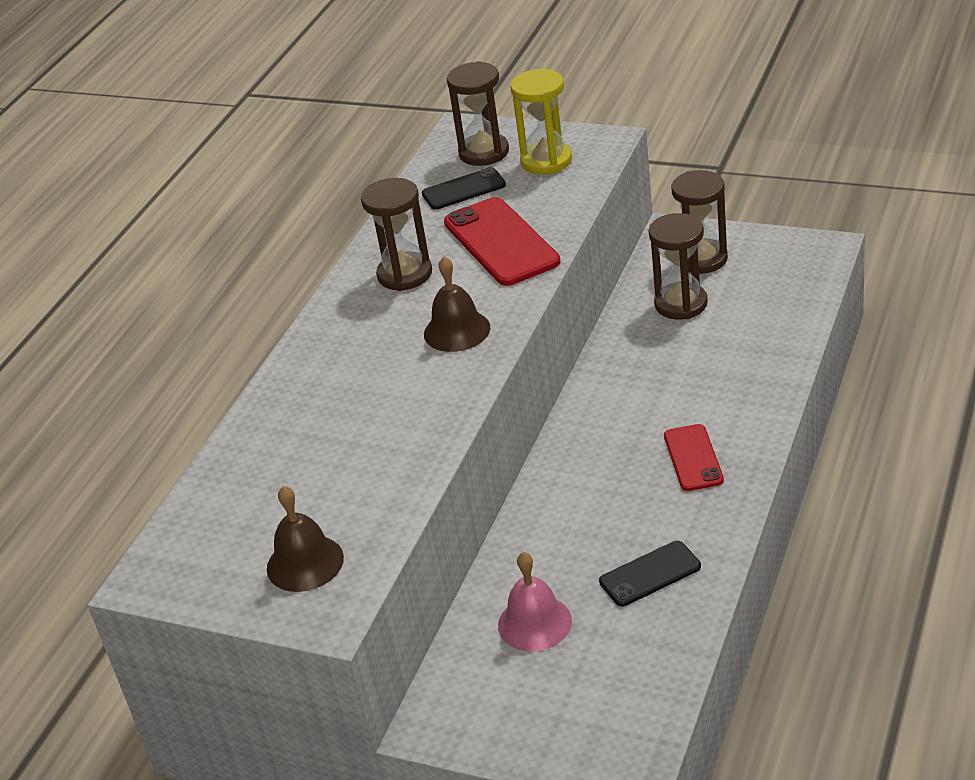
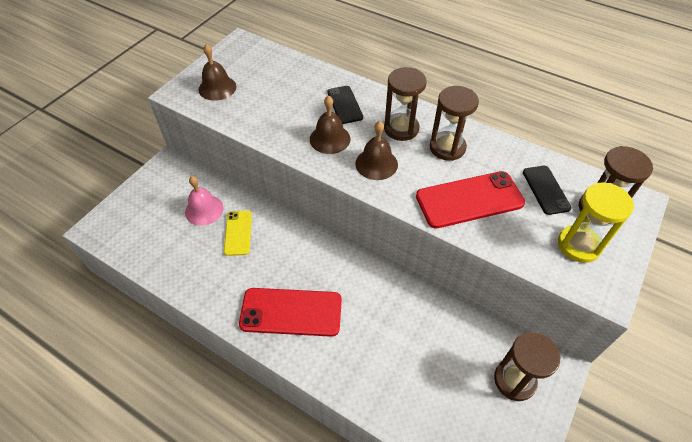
camera: 95 degrees right, 15 degrees up
black phone [599,541,701,607] -> black phone moved to [328,86,363,124]
brown hourglass [649,213,708,320] -> brown hourglass moved to [384,67,427,141]
red phone [664,424,724,491] -> red phone [239,288,342,337], size x1.69
none -> yellow phone [224,211,252,256]
none -> brown bell [310,95,350,154]

